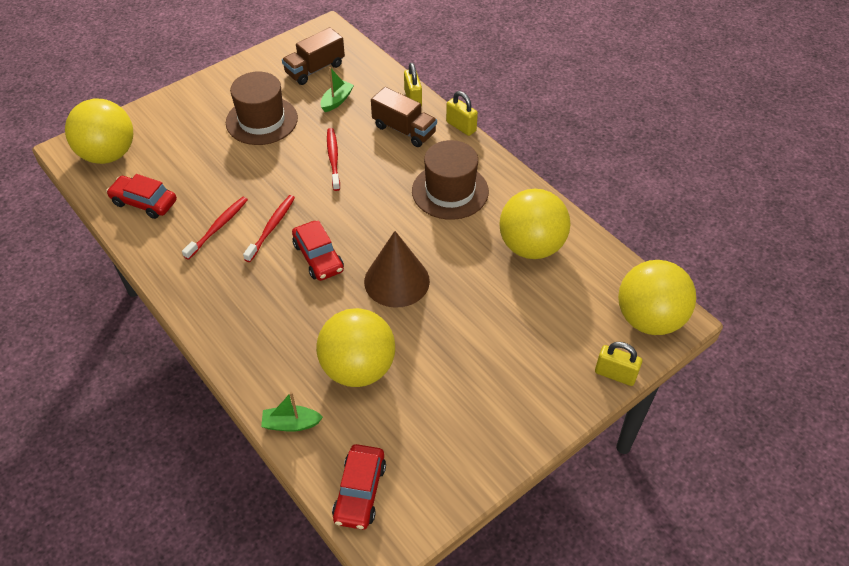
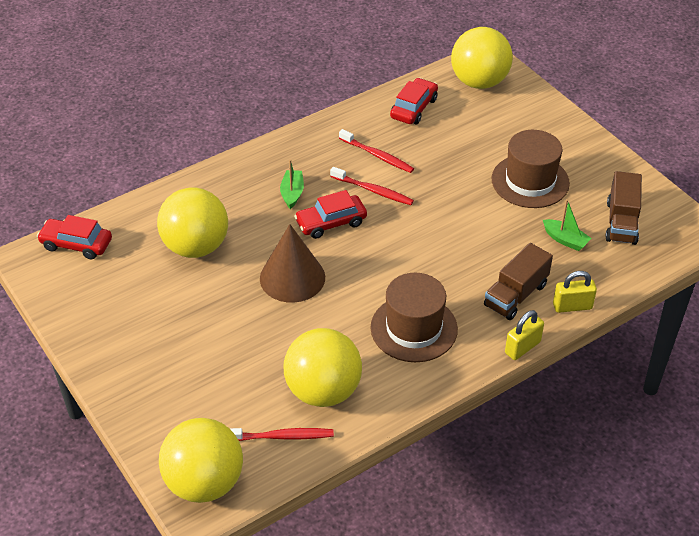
camera: 95 degrees right, 5 degrees down
green boat [261,392,323,432] -> green boat moved to [280,159,304,209]
brown truck [282,27,345,85] -> brown truck turned 135 degrees counterclockwise [605,171,642,245]
red toothbrush [327,128,340,191] -> red toothbrush moved to [230,428,334,441]
yellow padlock [595,342,642,386] -> none

